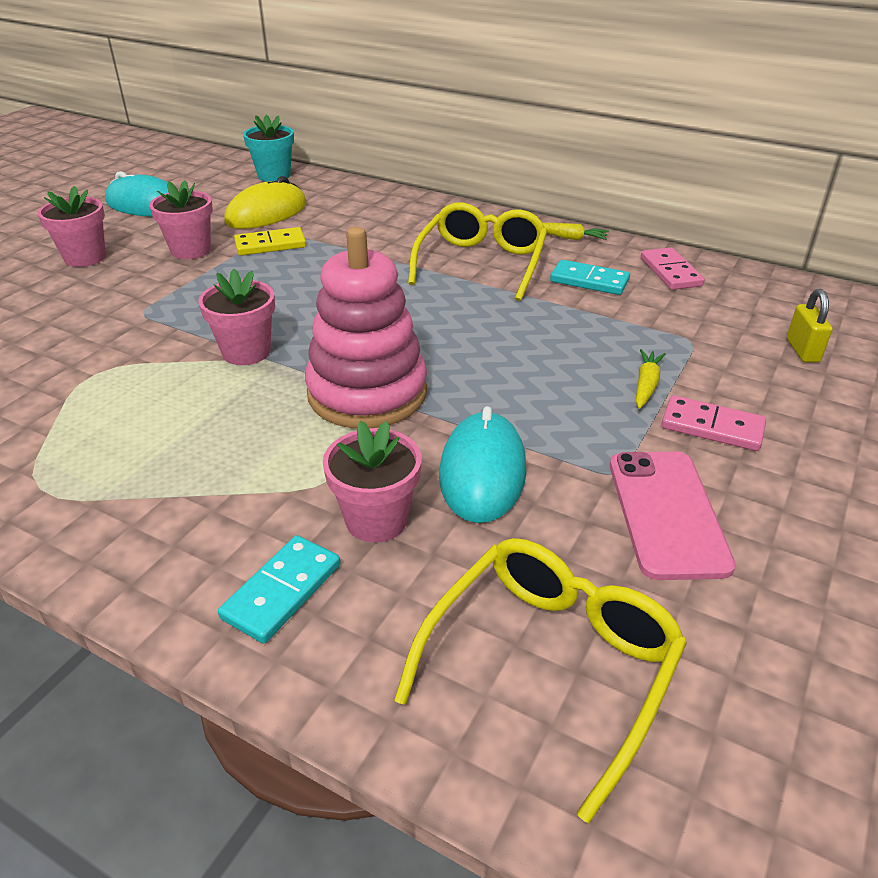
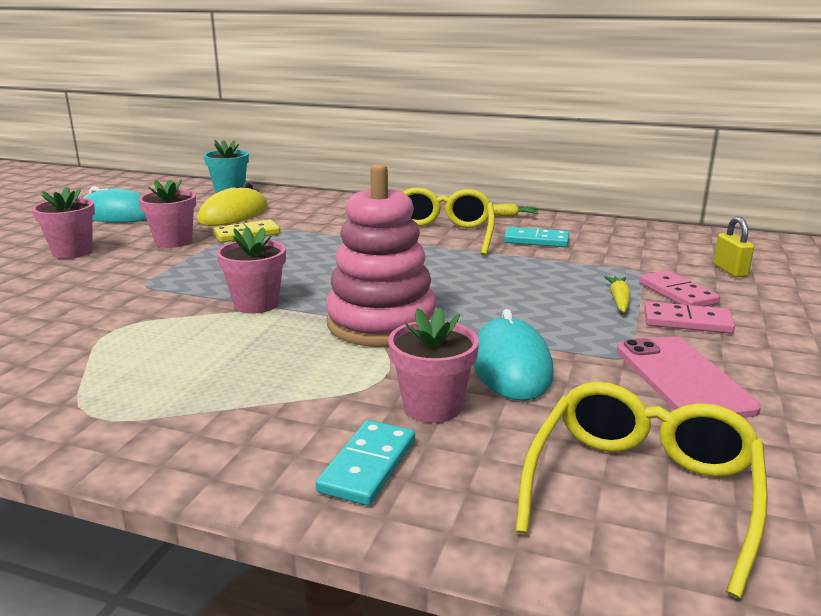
camera: 10 degrees left, 15 degrees down
pink domino [641,247,705,290] -> pink domino moved to [639,270,720,307]

